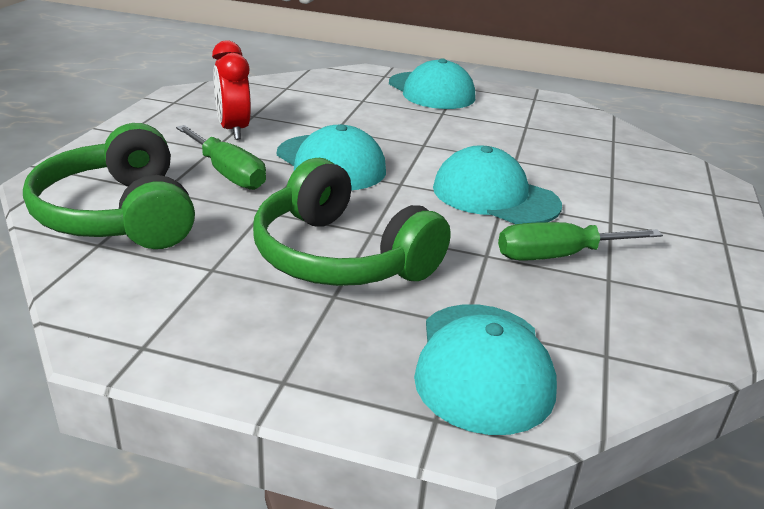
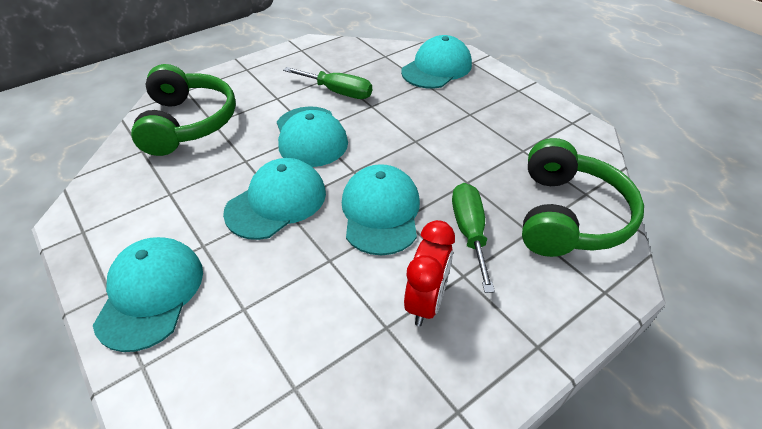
camera: 140 degrees left, 15 degrees up
green headphones [253,158,451,286] -> green headphones moved to [131,64,236,156]
none -> turquoise cap [223,158,326,240]

